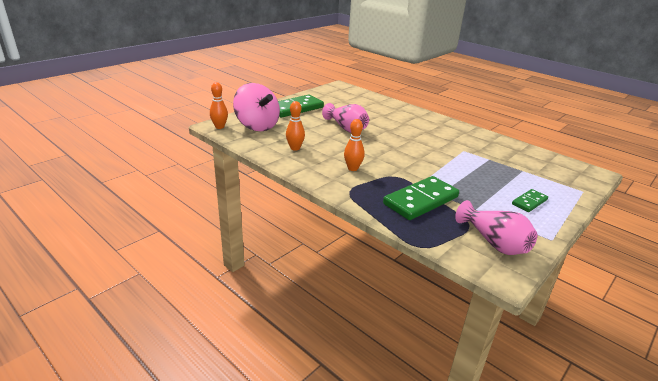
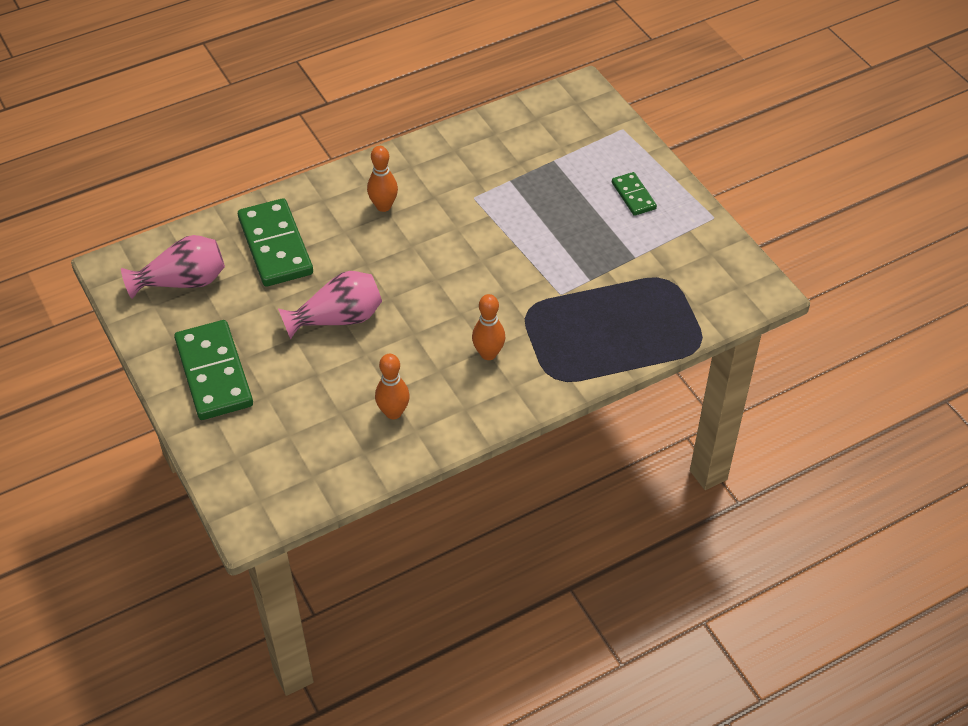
camera: 70 degrees left, 20 degrees up
orange bowling pin [210,82,228,129] -> orange bowling pin moved to [367,146,398,212]
pink spinning top [233,83,280,131] -> none
green domino [383,176,459,220] -> green domino moved to [238,198,313,287]
pink vase [455,200,537,255] -> pink vase moved to [121,235,225,299]

